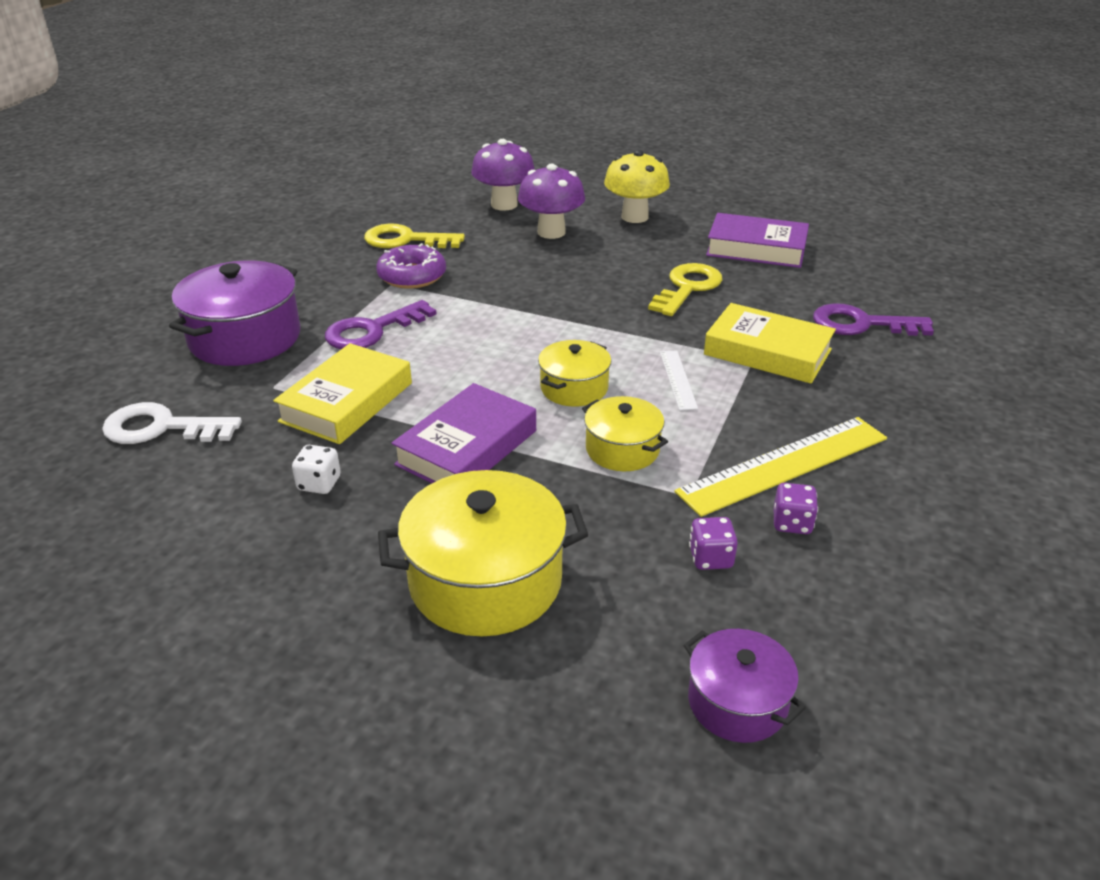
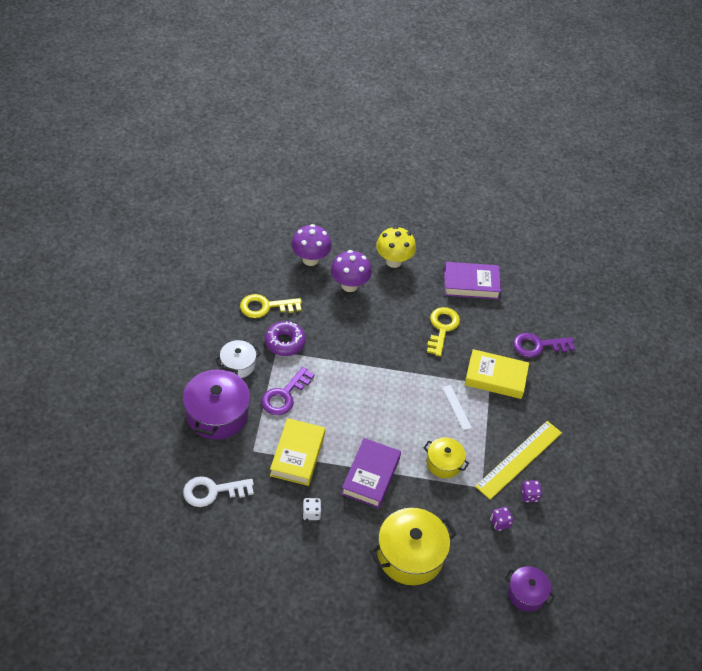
camera: 20 degrees left, 15 degrees up
yellow pot [538,340,611,407] -> none
none -> white pot [215,340,261,378]

